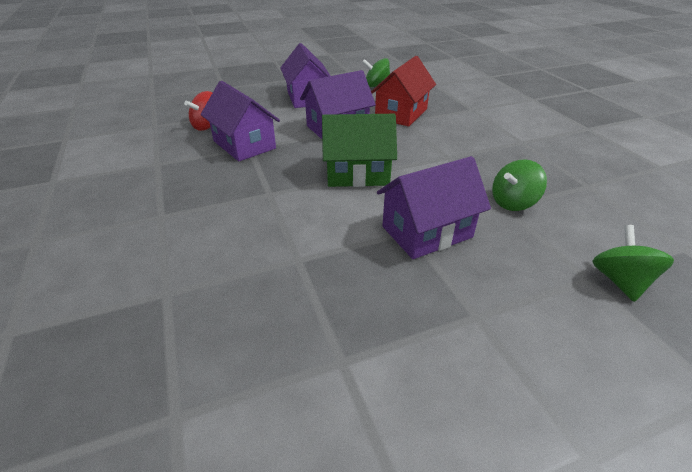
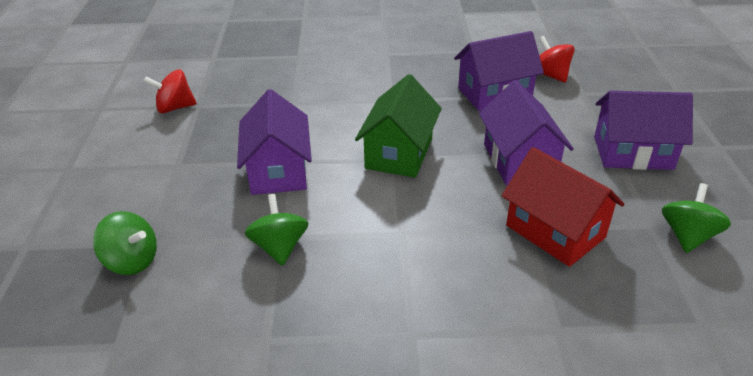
camera: 110 degrees right, 0 degrees up
none -> red spinning top [144,69,197,114]

